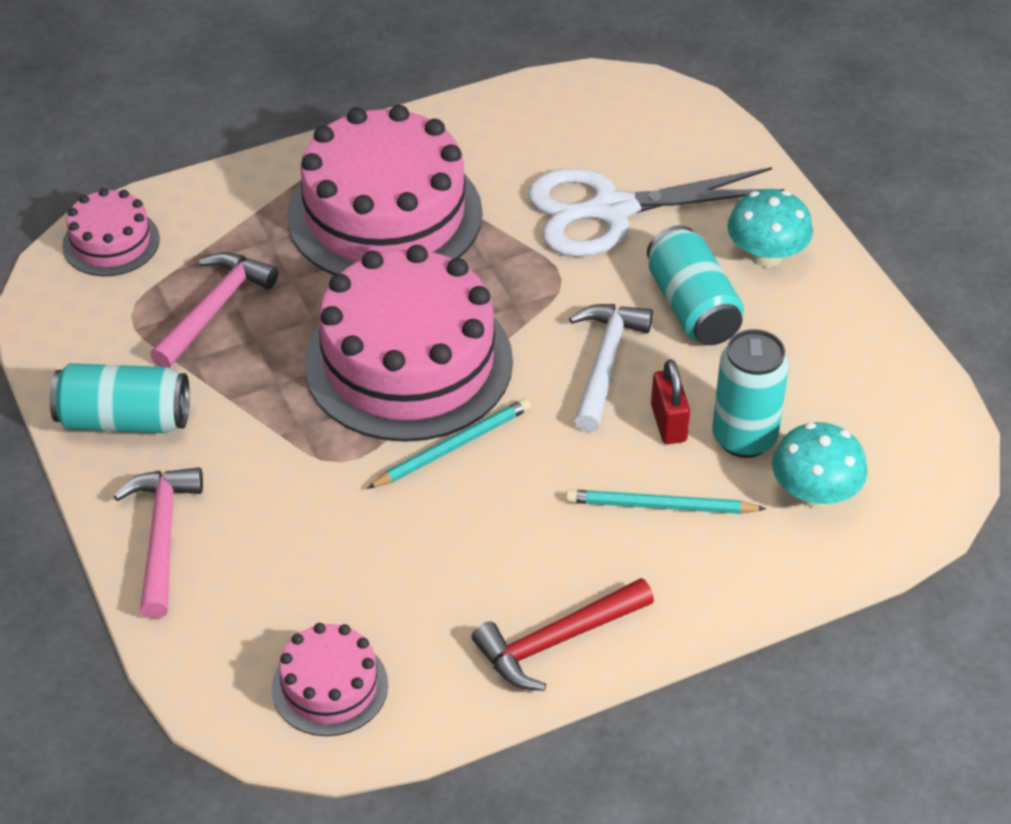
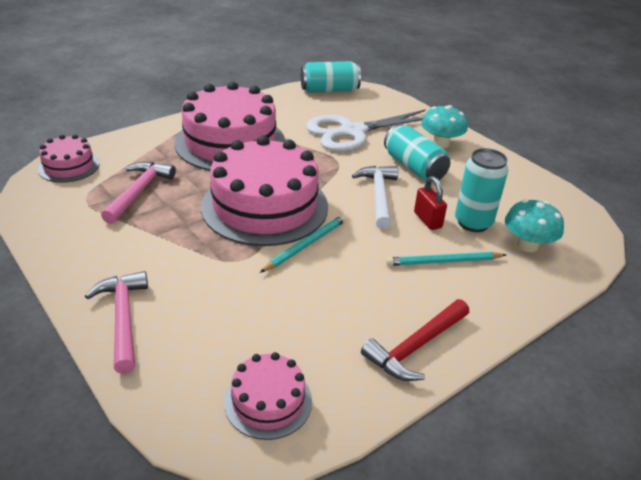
camera: 15 degrees left, 10 degrees down
turquoise can [50,363,190,433] -> turquoise can moved to [301,61,361,93]

